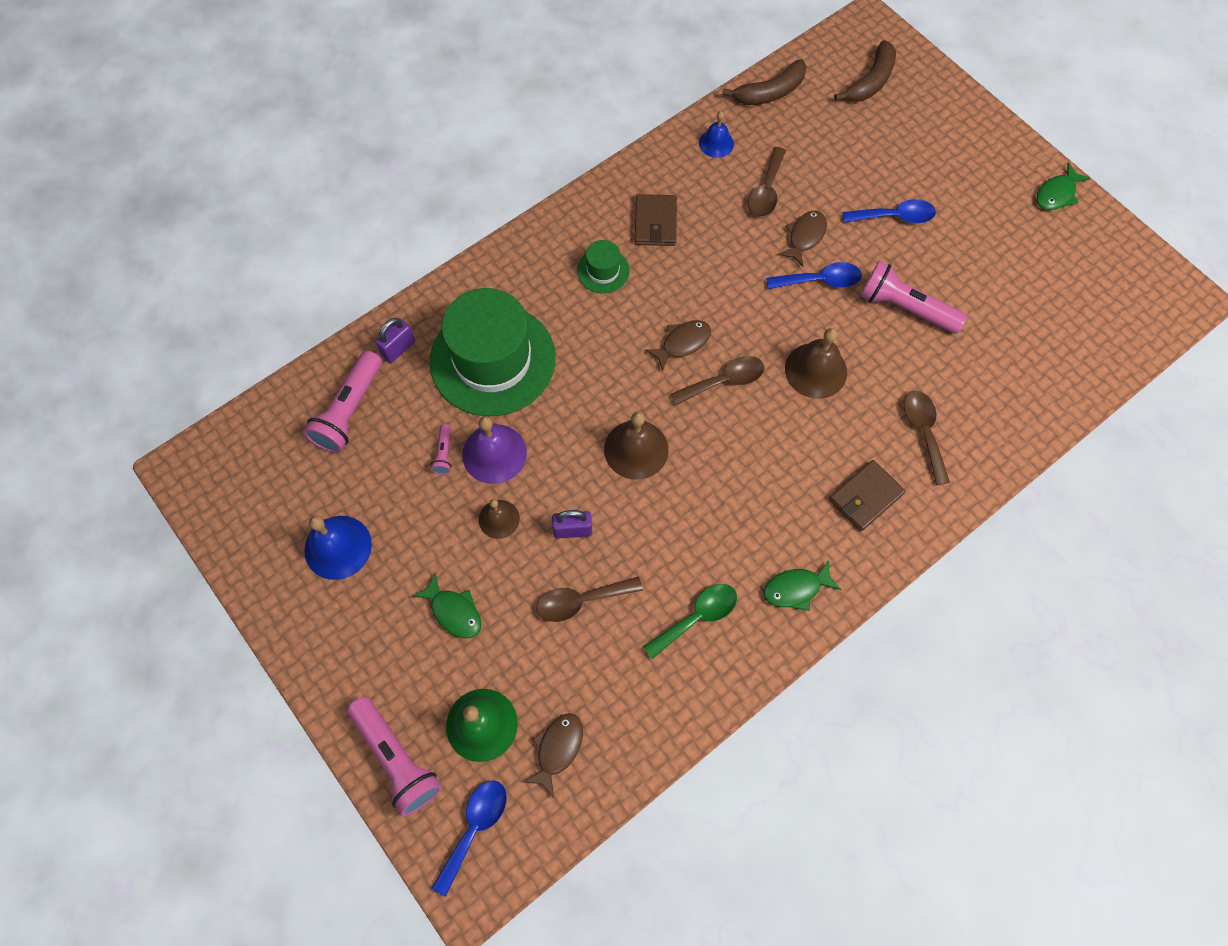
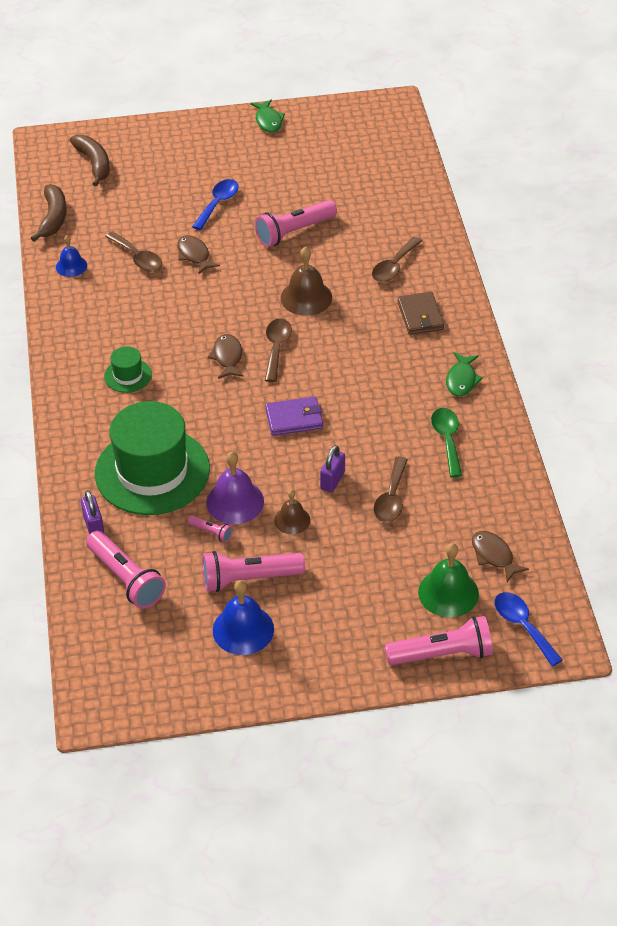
camera: 60 degrees left, 20 degrees down
green fish [412,573,481,638] -> none
brown bell [604,412,668,480] -> purple wallet [265,396,323,436]
brown wallet [635,194,677,246] -> none
blue spoon [766,262,862,289] -> none
brown spoon [904,391,950,485] -> brown spoon turned 75 degrees counterclockwise [372,237,422,282]
none -> pink flashlight [202,551,305,592]

